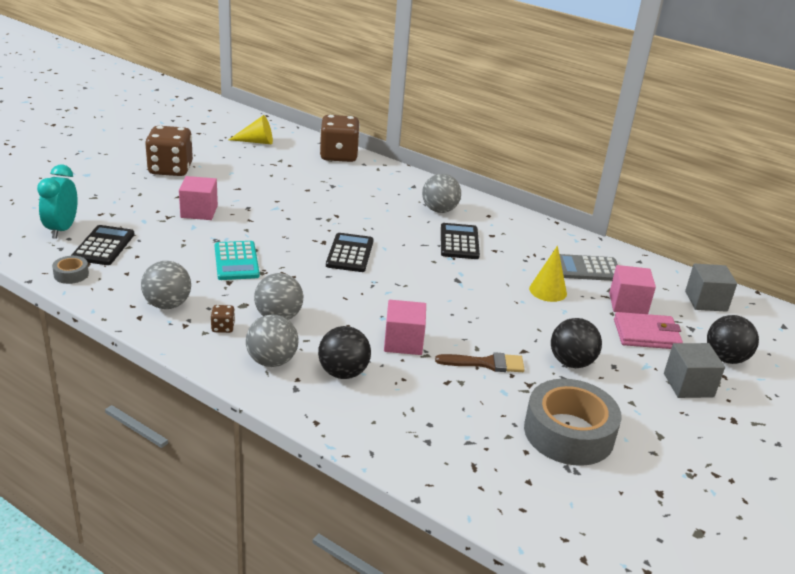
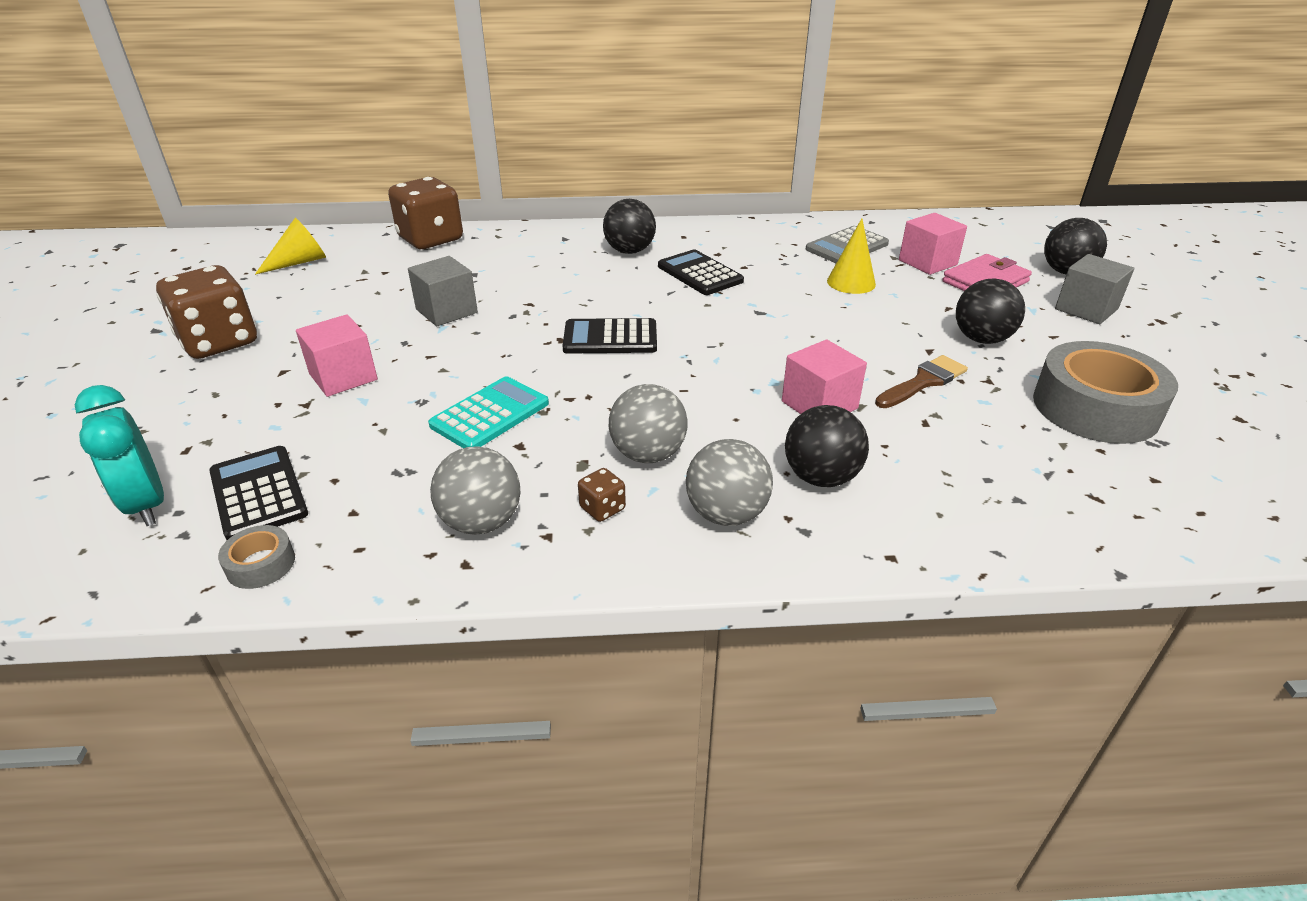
camera: 35 degrees left, 5 degrees up
turquoise calculator [215,241,260,280] -> turquoise calculator turned 90 degrees counterclockwise [428,376,549,448]
black calculator [326,233,374,272] -> black calculator turned 60 degrees counterclockwise [563,318,657,354]
grey ball [422,174,461,213] -> black ball [603,199,656,254]
grey cube [685,264,737,312] -> grey cube moved to [408,256,478,326]

